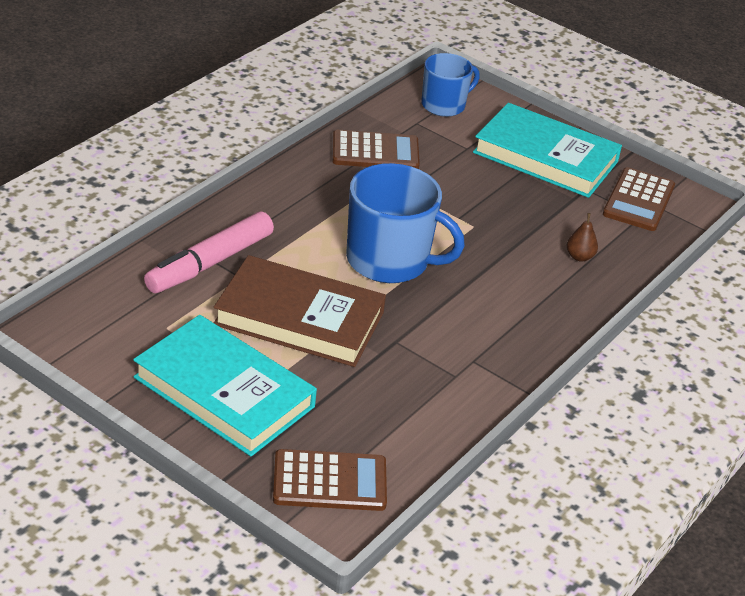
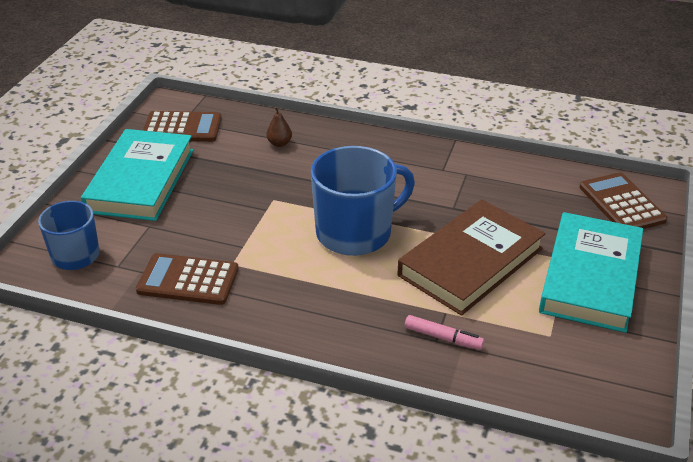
camera: 105 degrees left, 0 degrees up
pink marker [144,211,274,293] -> pink marker [405,315,484,350], size x0.51
brown book [214,255,386,367] -> brown book turned 45 degrees clockwise [398,200,546,316]
brown calculator [332,130,420,169] -> brown calculator turned 60 degrees counterclockwise [136,253,239,305]
blue mug [346,163,465,283] -> blue mug turned 60 degrees clockwise [311,146,415,256]

